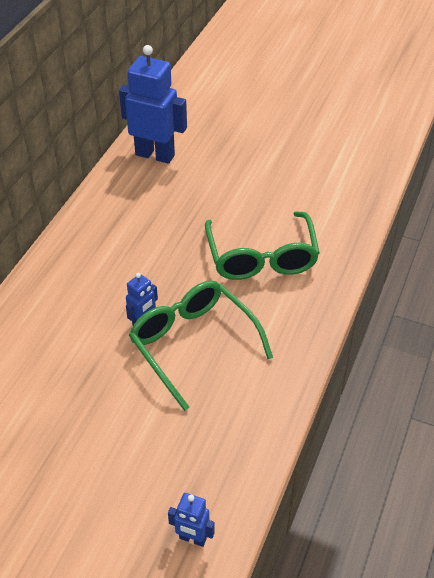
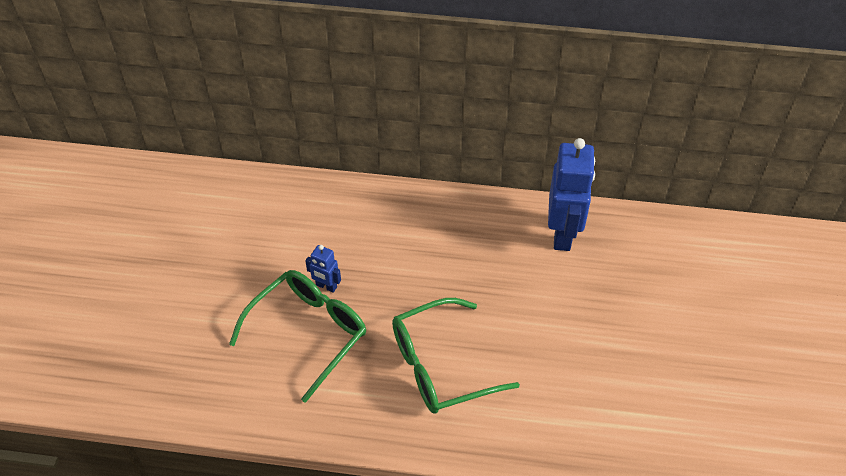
camera: 75 degrees right, 5 degrees up
blue robot [168,493,215,547] -> none

